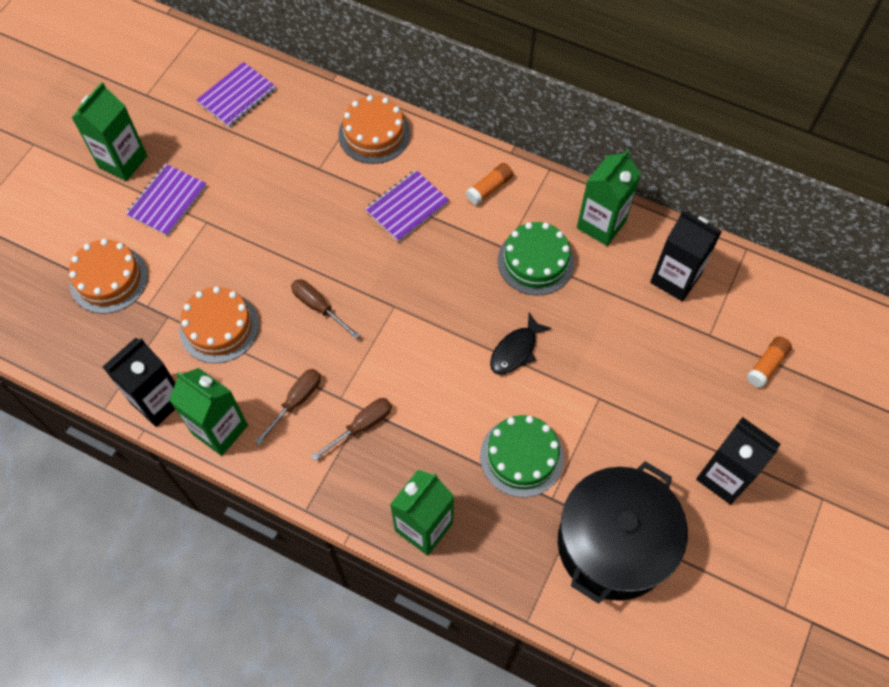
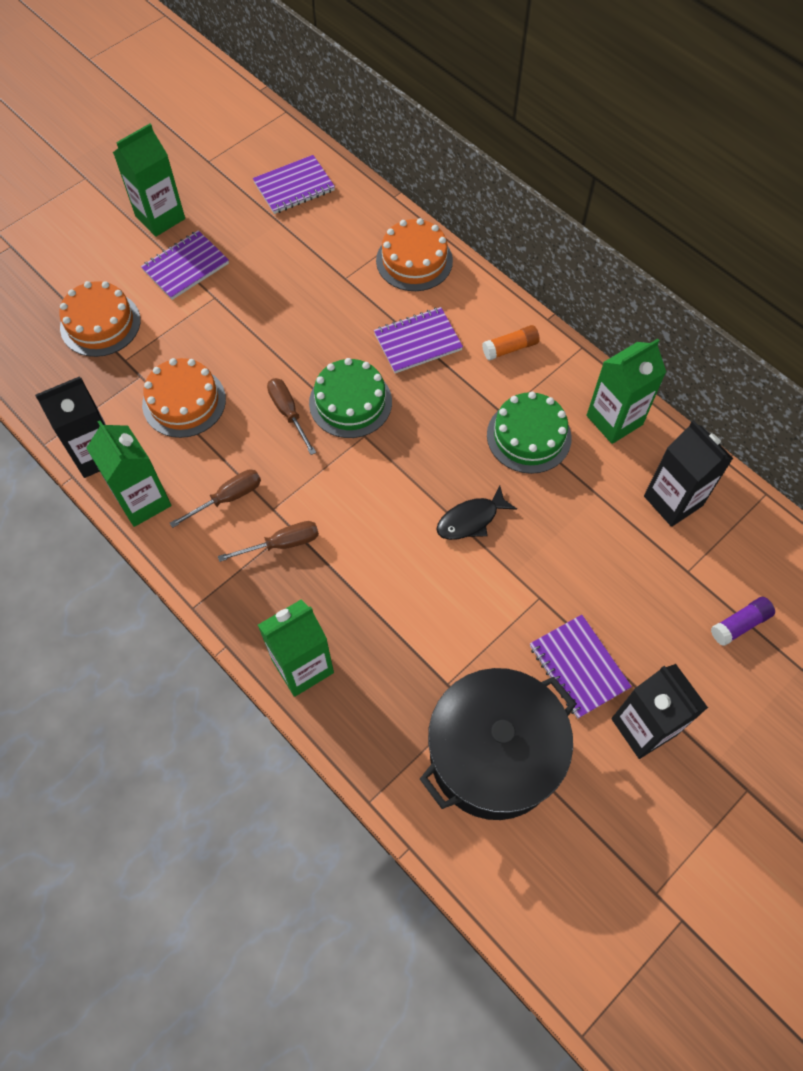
camera: 20 degrees right, 0 degrees up
green cake [480,415,564,498] -> green cake moved to [309,358,392,438]
orange glue stick [747,336,792,388] -> purple glue stick [711,597,775,646]
none -> purple notebook [530,615,632,719]

